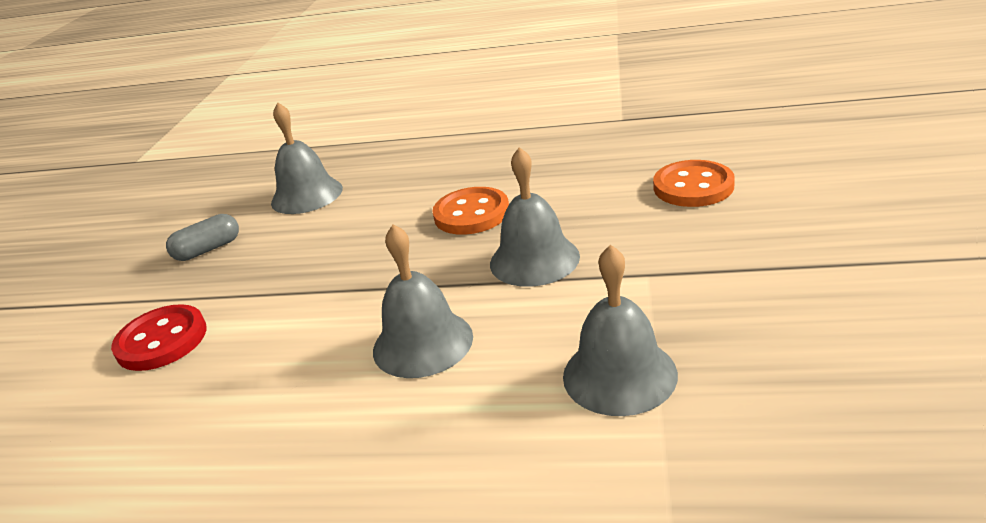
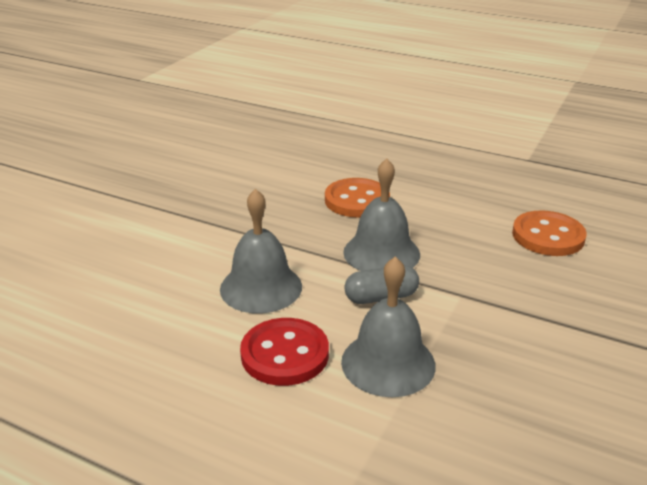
camera: 15 degrees right, 0 degrees up
red button [111,304,207,371] -> red button moved to [240,318,329,386]
grey capsule [166,214,239,261] -> grey capsule moved to [344,265,419,304]
grey bell [271,103,343,214] -> none

